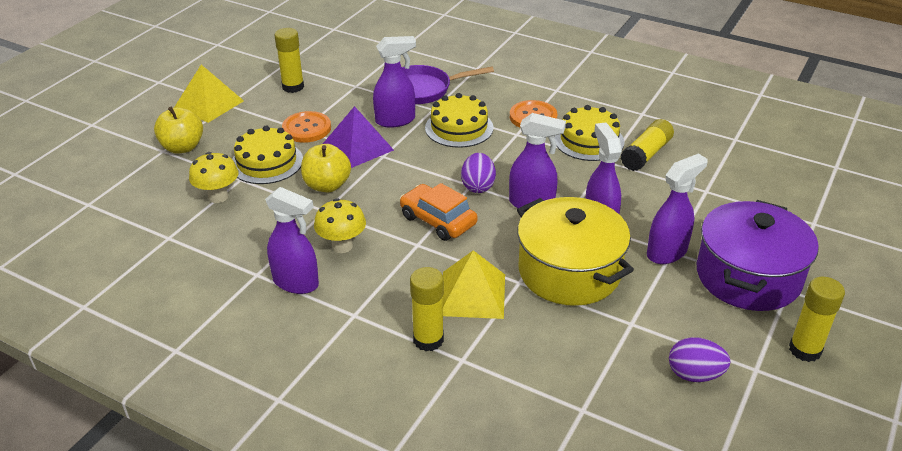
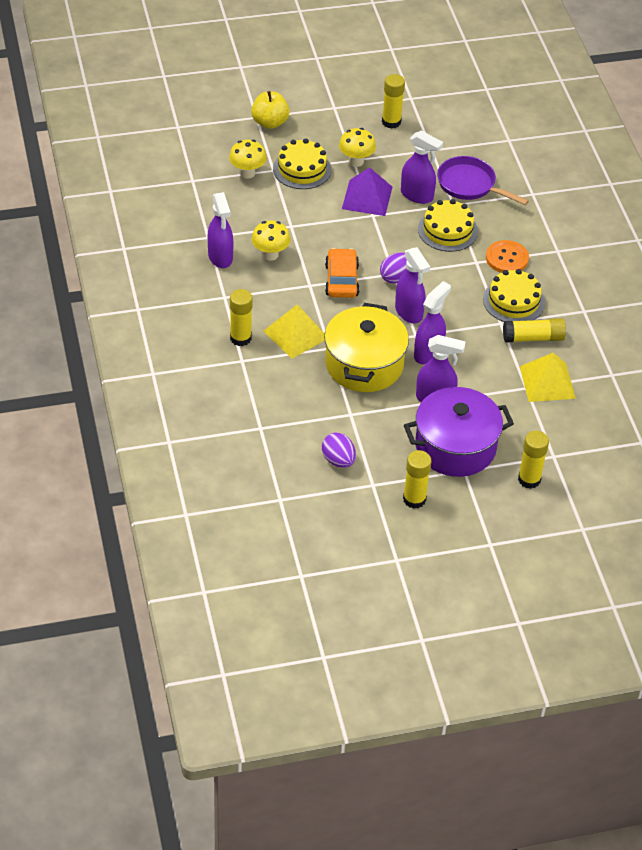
camera: 45 degrees right, 10 degrees up
yellow pyramid [174,65,244,123] -> yellow pyramid moved to [520,353,576,402]
orange button [282,111,331,143] -> yellow mushroom [339,128,376,167]
yellow apple [301,144,351,192] -> none
none -> yellow glue stick [518,431,549,489]

